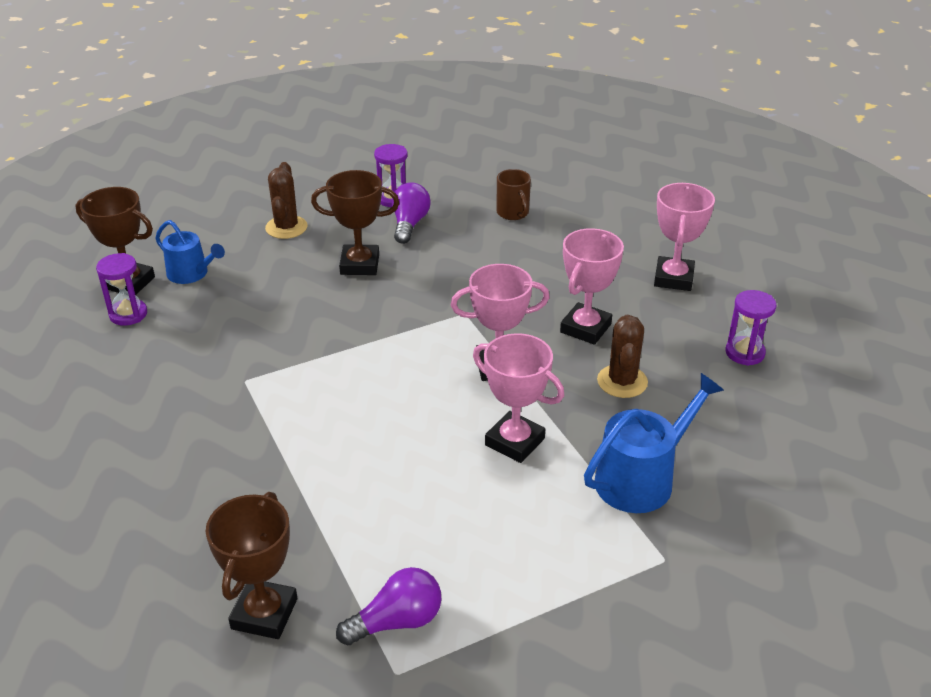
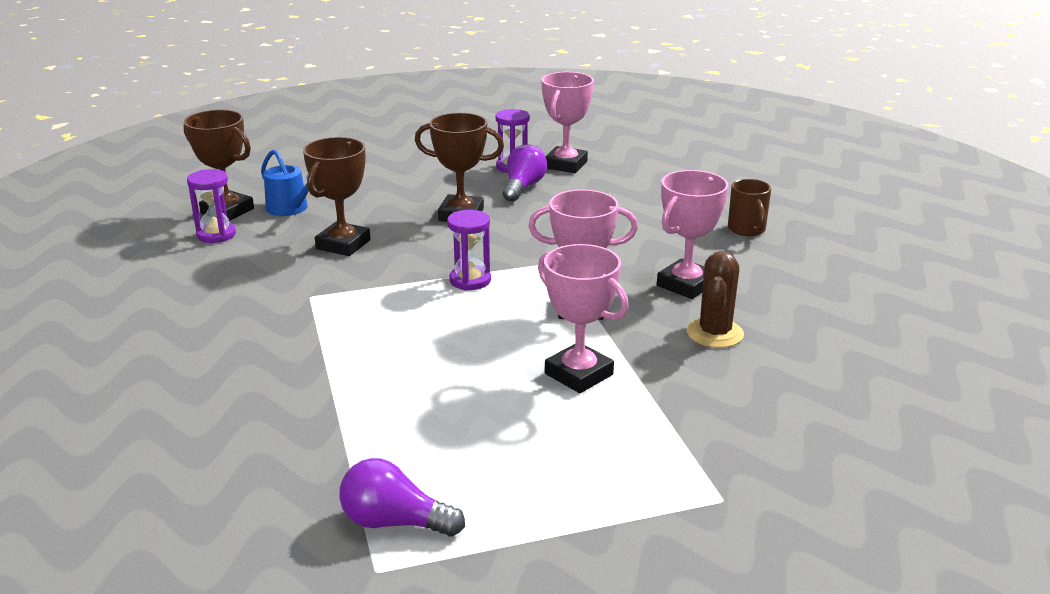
camera: 10 degrees right, 10 degrees down
brown trophy [206,492,297,639] -> brown trophy moved to [303,137,370,256]
brown cactus [265,162,308,239] -> none
purple light bulb [336,567,442,646] -> purple light bulb turned 150 degrees counterclockwise [340,458,465,537]
brown mug [497,169,531,220] -> brown mug moved to [728,179,771,236]
blue watering can [584,373,724,513] -> none
pink trophy [654,183,715,291] -> pink trophy moved to [542,72,594,173]
purple hourglass [726,290,776,366] -> purple hourglass moved to [447,210,491,291]

